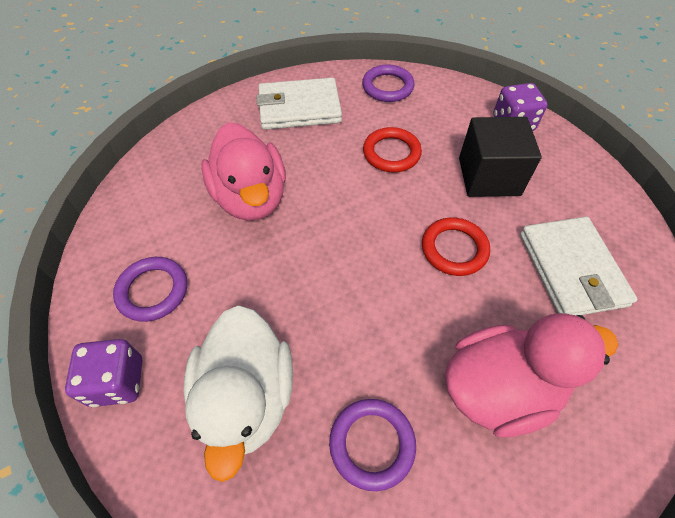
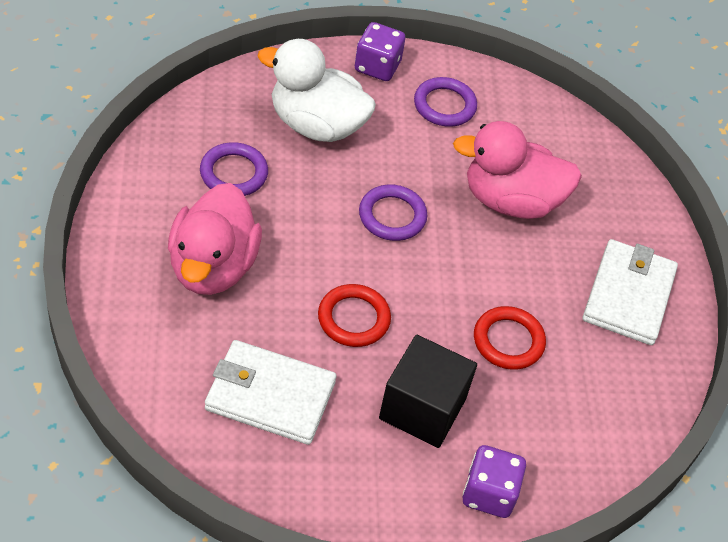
camera: 110 degrees right, 5 degrees down
purple ring [362,64,415,102] -> purple ring moved to [359,184,427,241]

